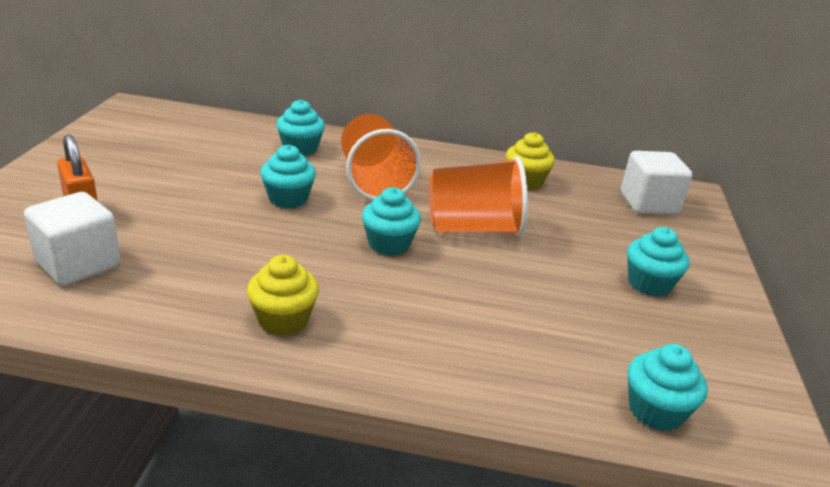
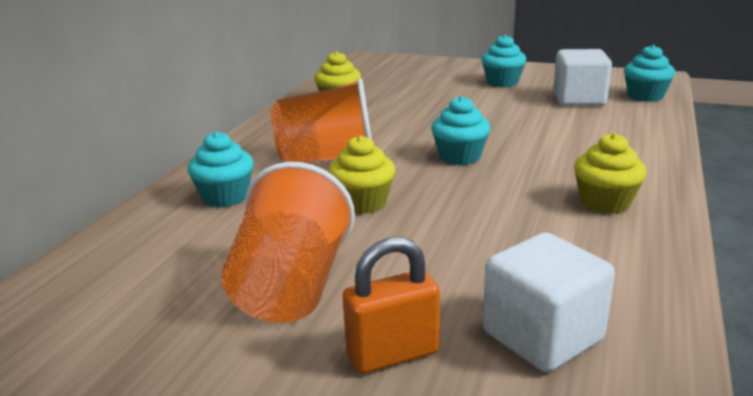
camera: 75 degrees left, 5 degrees down
turquoise cupcake [260,144,316,208] -> yellow cupcake [328,135,395,214]
orange cup [429,156,528,237] -> orange cup moved to [221,162,355,323]
white cube [621,151,692,215] -> white cube moved to [553,49,612,106]

